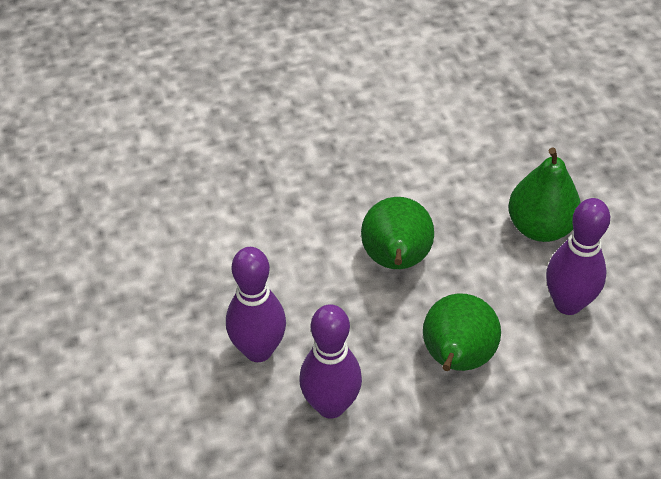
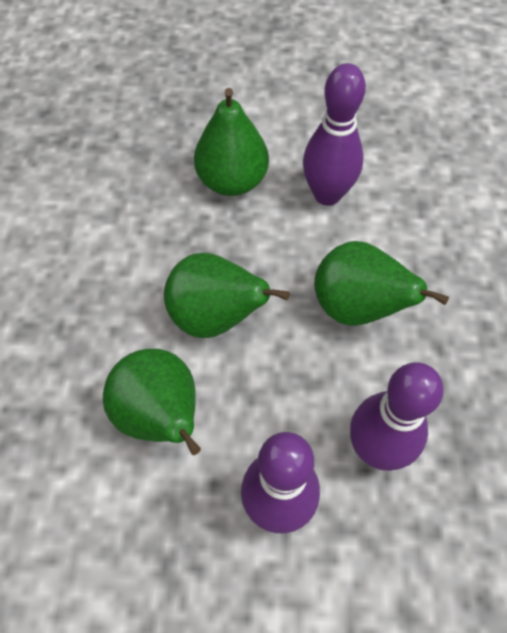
camera: 70 degrees left, 10 degrees up
none -> green pear [103,349,201,455]

